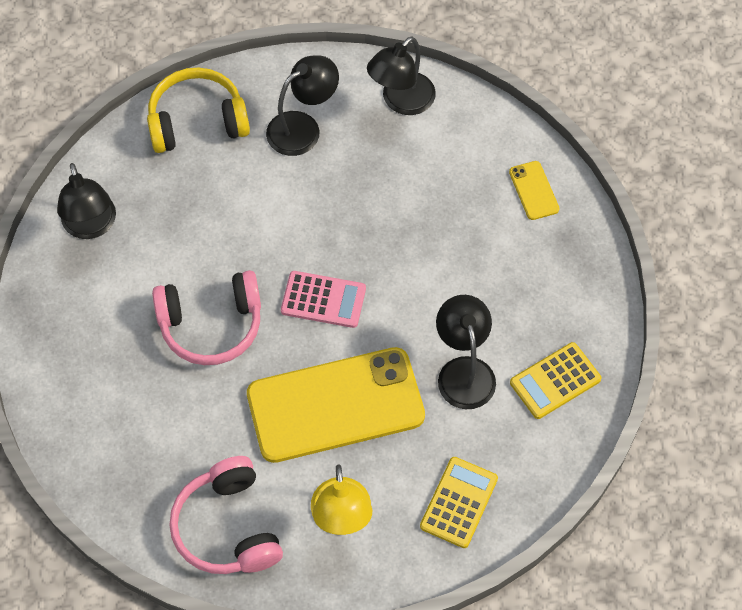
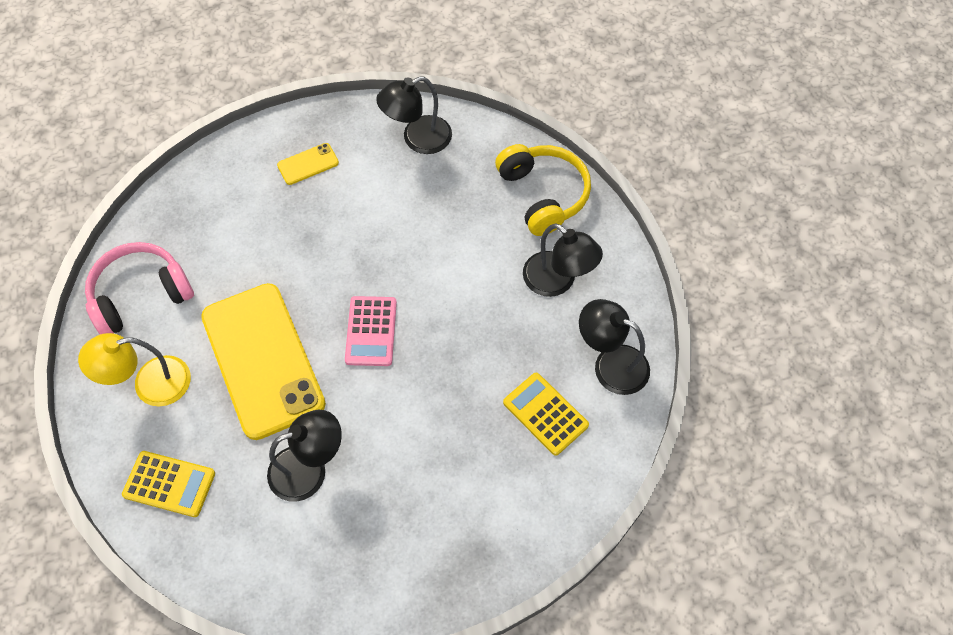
camera: 80 degrees right, 0 degrees up
pink headphones [152,270,261,365] -> none
yellow phone [509,161,560,220] -> yellow phone moved to [277,143,339,185]
yellow calculator [510,342,601,419] -> yellow calculator moved to [503,373,589,456]

